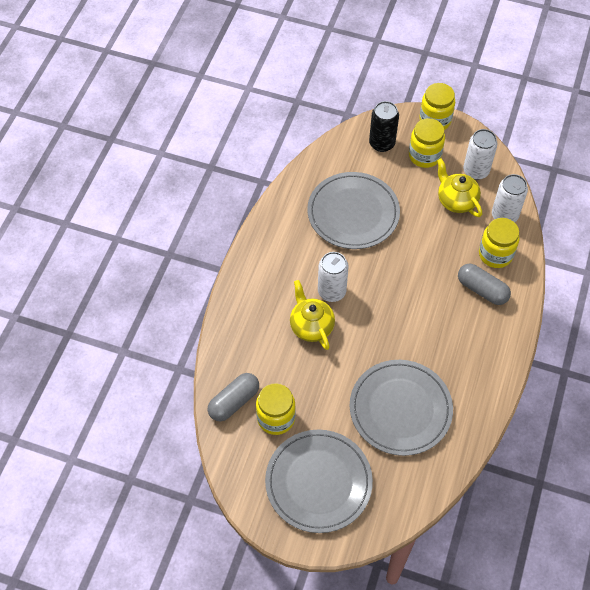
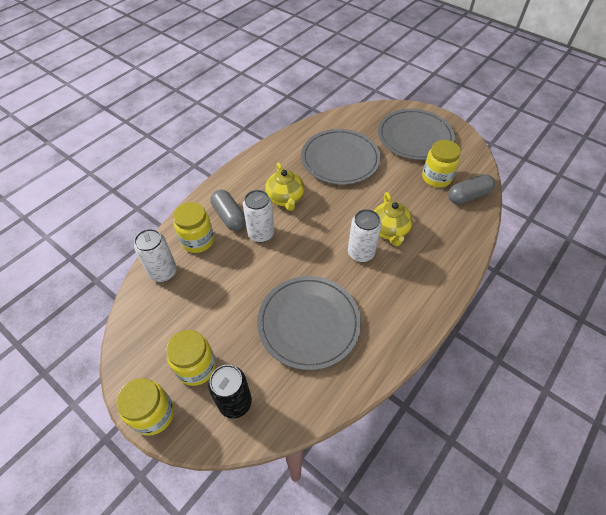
camera: 160 degrees left, 5 degrees down
yellow teapot [437,158,482,217] -> yellow teapot moved to [265,163,304,211]
white can [463,129,498,180] -> white can moved to [243,190,274,243]

